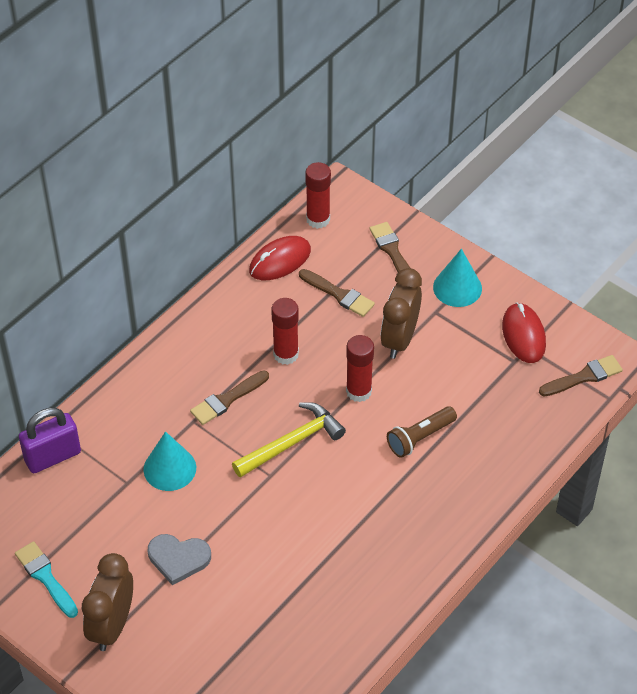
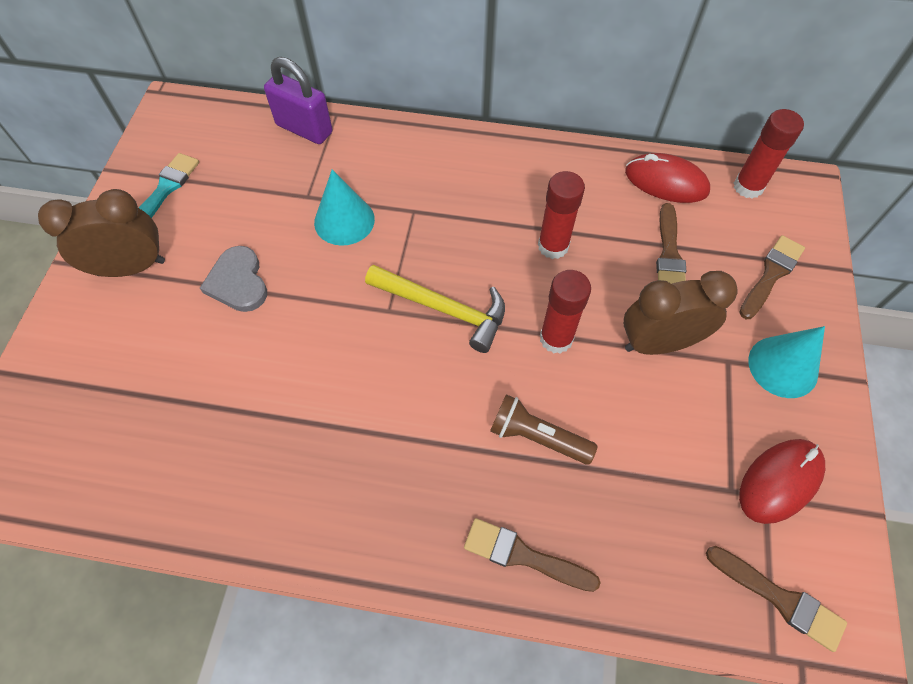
camera: 60 degrees right, 10 degrees up
brown brush [190,370,269,425] -> brown brush moved to [464,518,601,592]

